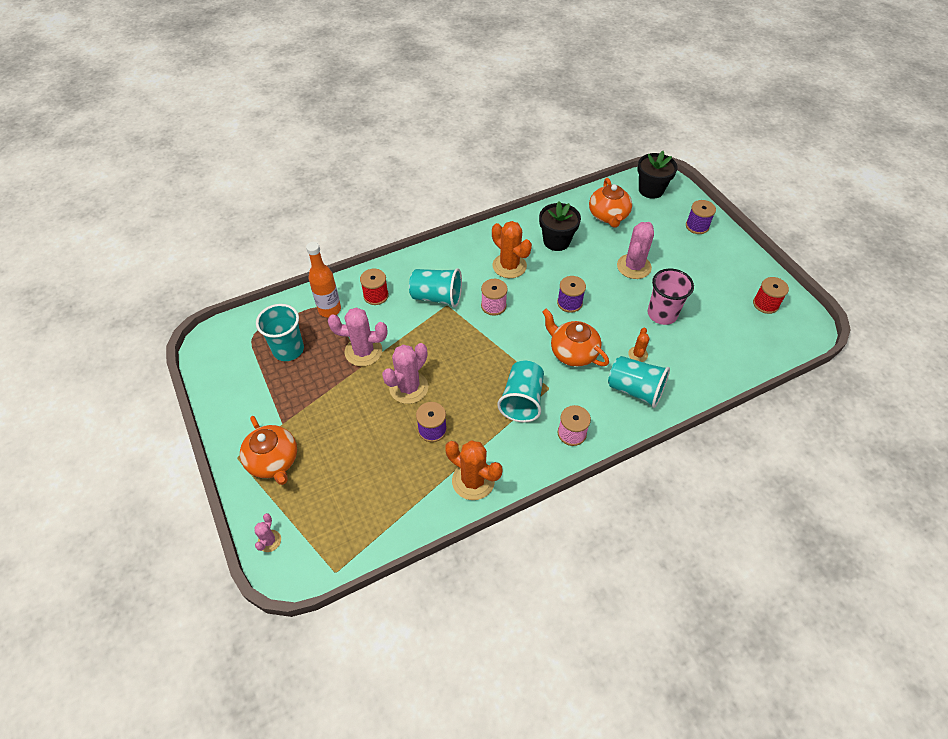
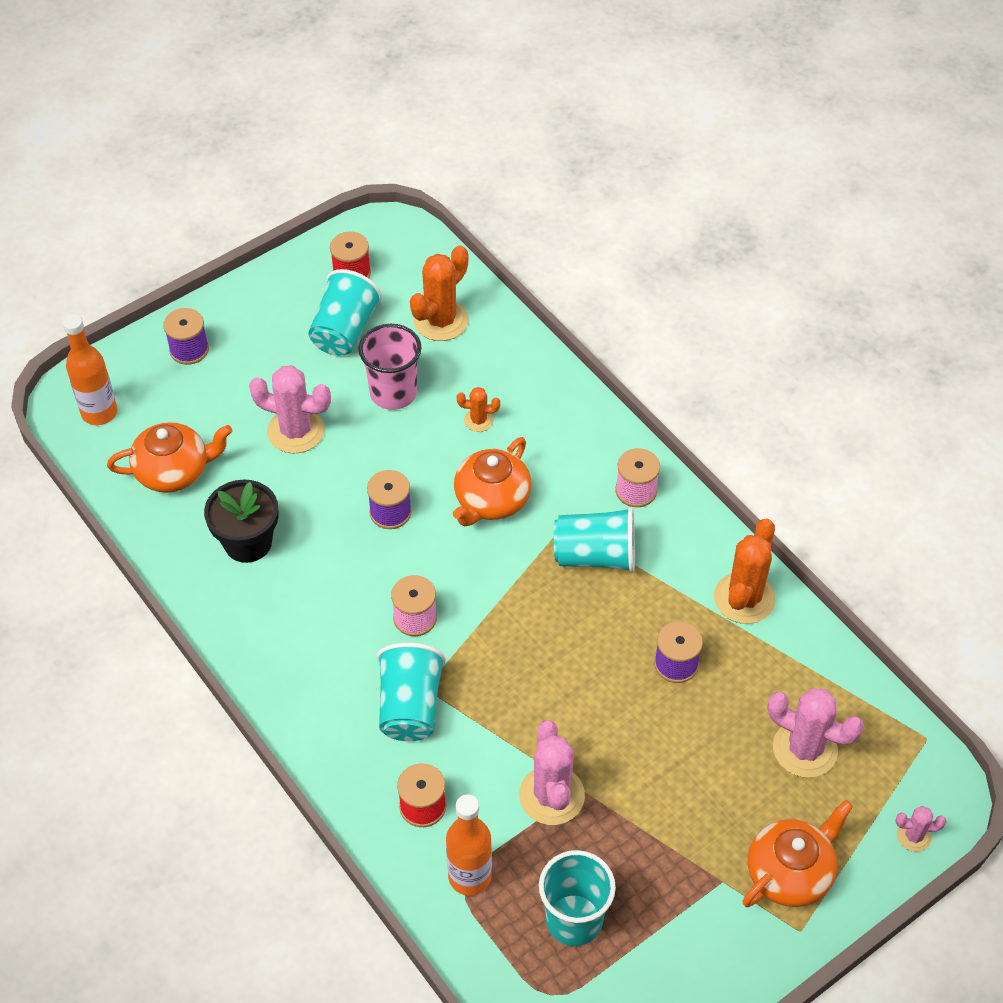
camera: 100 degrees left, 0 degrees up
pink cactus [382,343,428,404] -> pink cactus moved to [768,688,864,778]
orange cactus [492,221,532,278] -> orange cactus moved to [410,245,468,341]
turquoise cup [608,356,670,408] -> turquoise cup moved to [308,269,382,356]
black flower pot [637,151,678,199] -> orange bottle [63,314,117,425]

